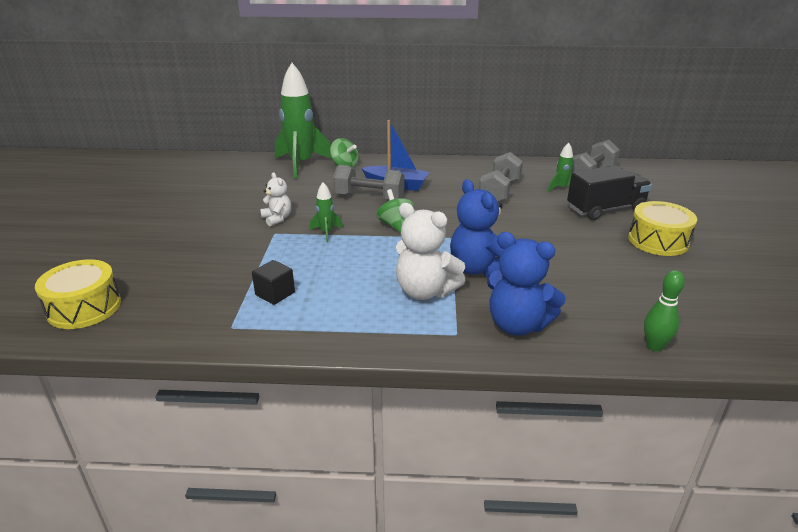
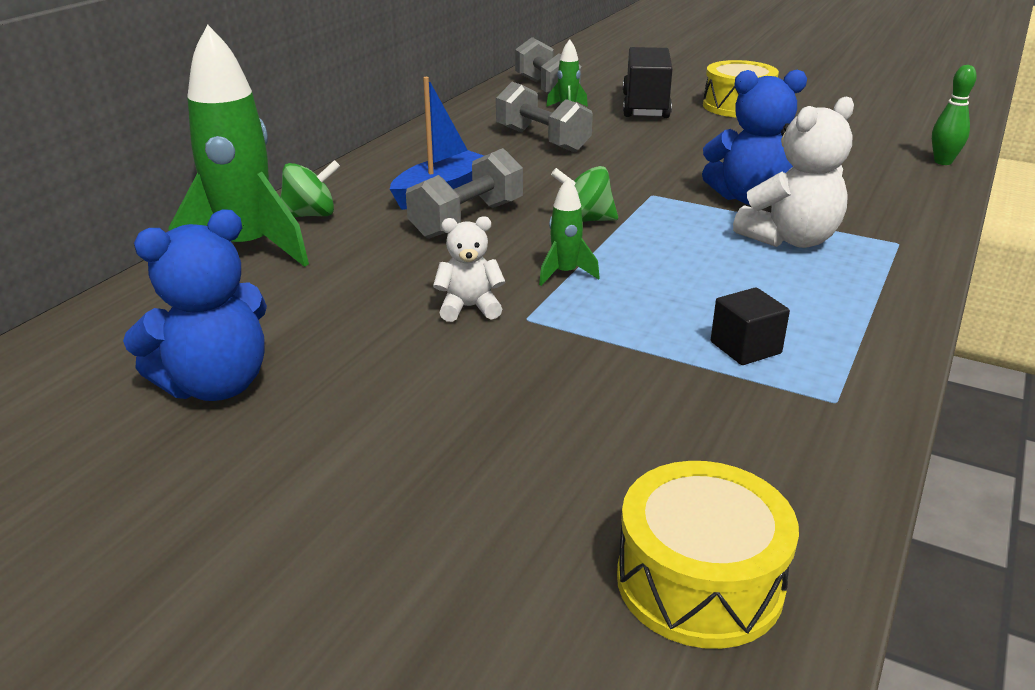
camera: 65 degrees left, 0 degrees up
blue teddy bear [487,232,566,336] -> blue teddy bear moved to [123,210,267,401]

